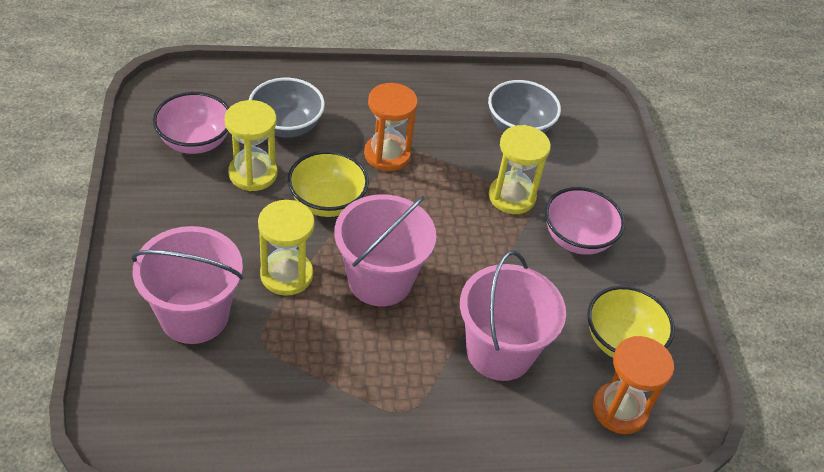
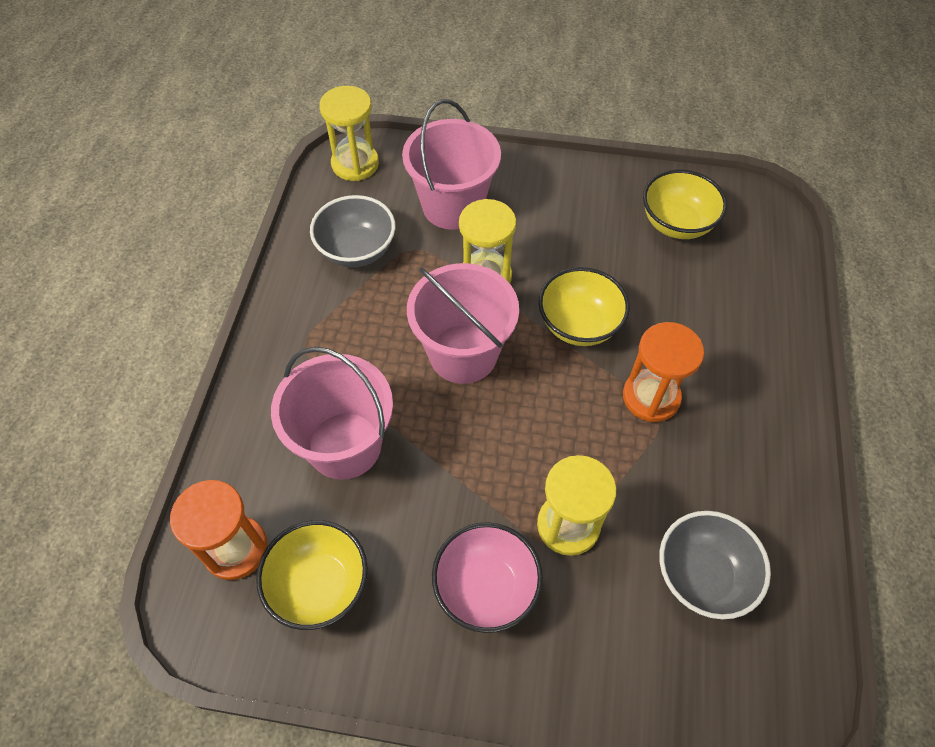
camera: 110 degrees right, 10 degrees up
pink bowl [153,92,229,154] -> yellow bowl [643,170,727,239]
yellow hourglass [225,100,277,191] -> yellow hourglass moved to [319,86,379,181]
grey bowl [249,78,325,138] -> grey bowl moved to [310,195,395,267]

